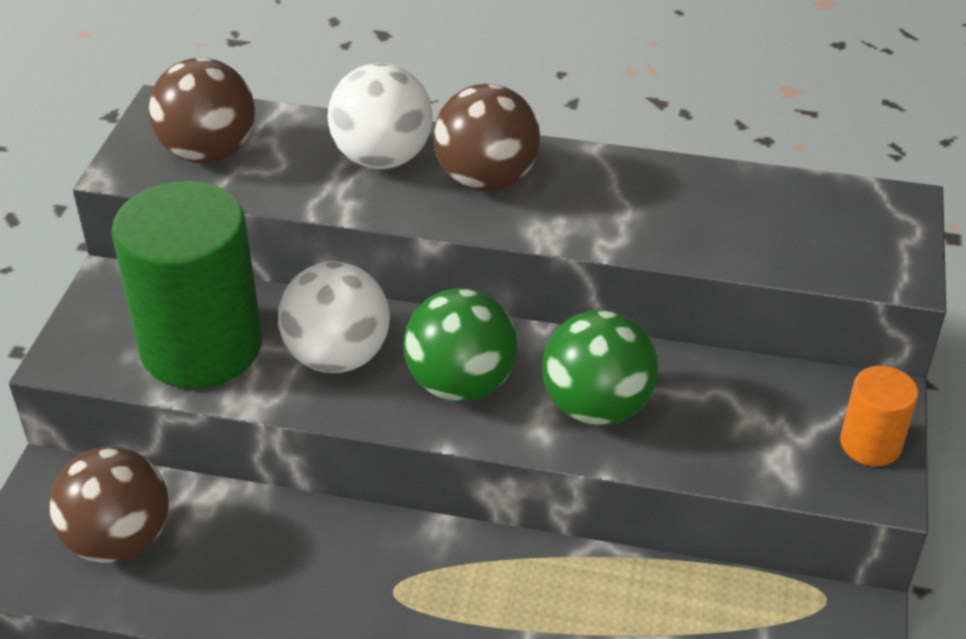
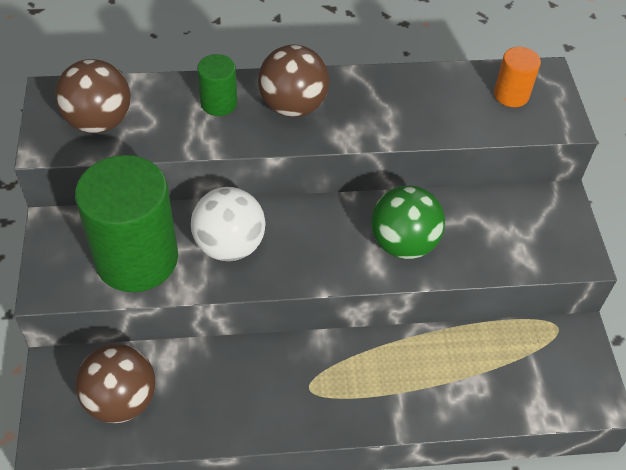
camera: 20 degrees left, 10 degrees up
white ball [328,63,433,169] -> green cylinder [197,54,237,116]
green ball [404,288,518,402] -> none
orange cylinder [840,366,918,466] -> orange cylinder moved to [494,47,541,107]

